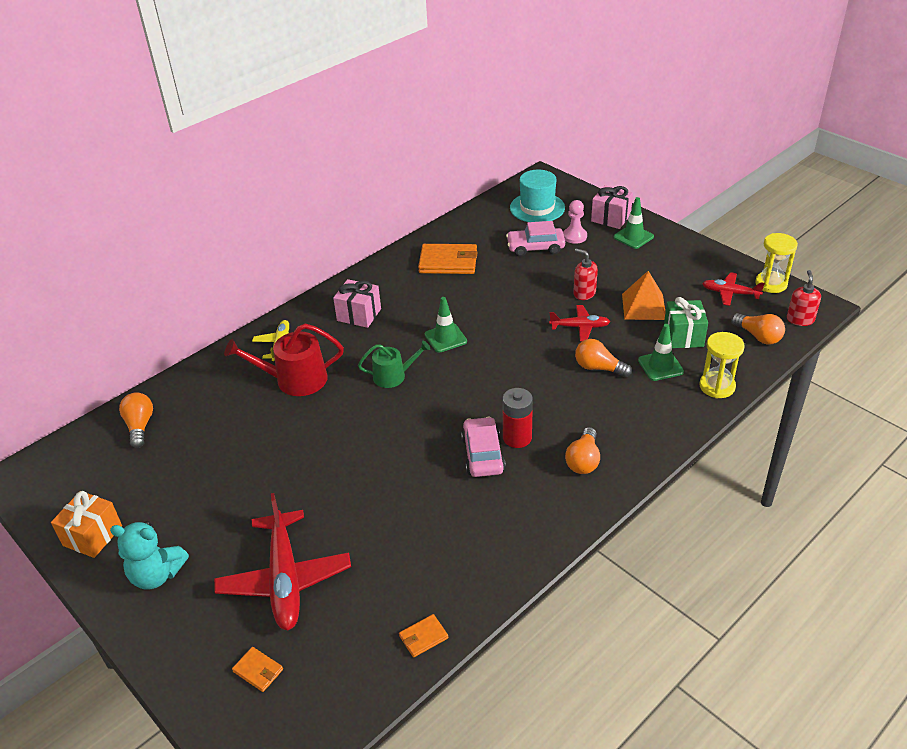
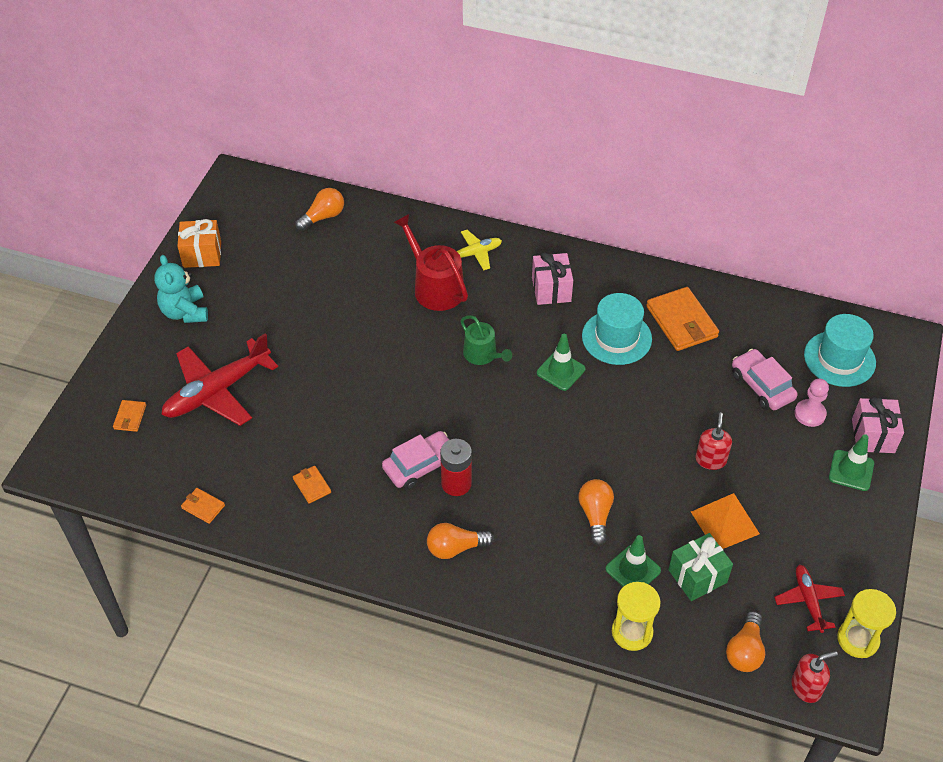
camera: 60 degrees right, 10 degrees up
red plane [549,305,610,341] -> none
none -> orange wallet [293,466,331,504]
none -> turquoise hat [582,293,652,365]

